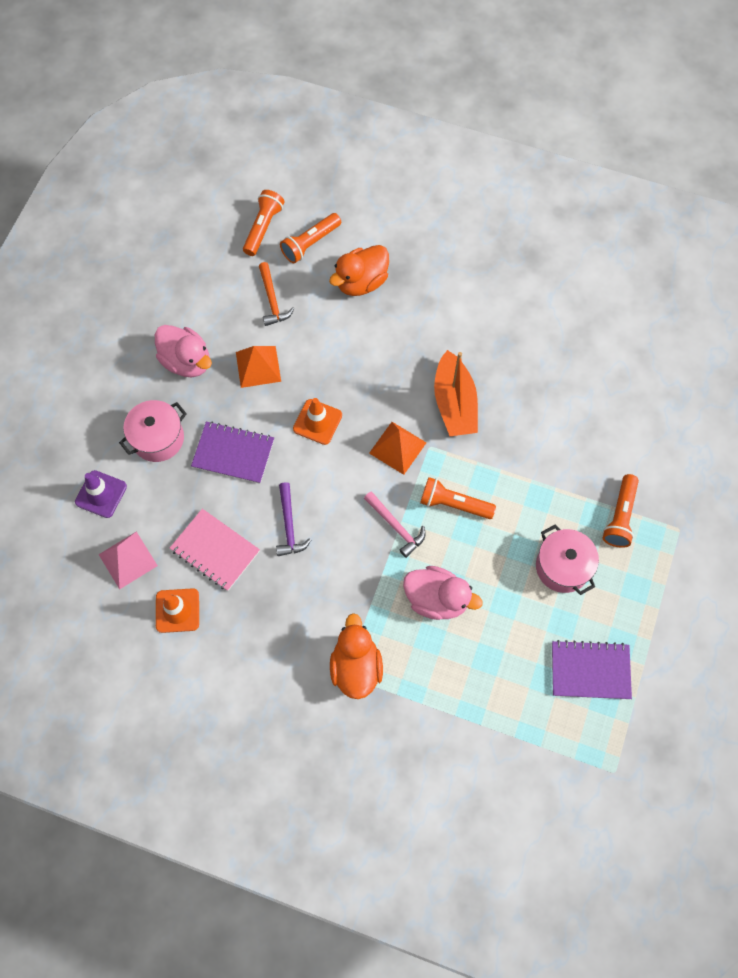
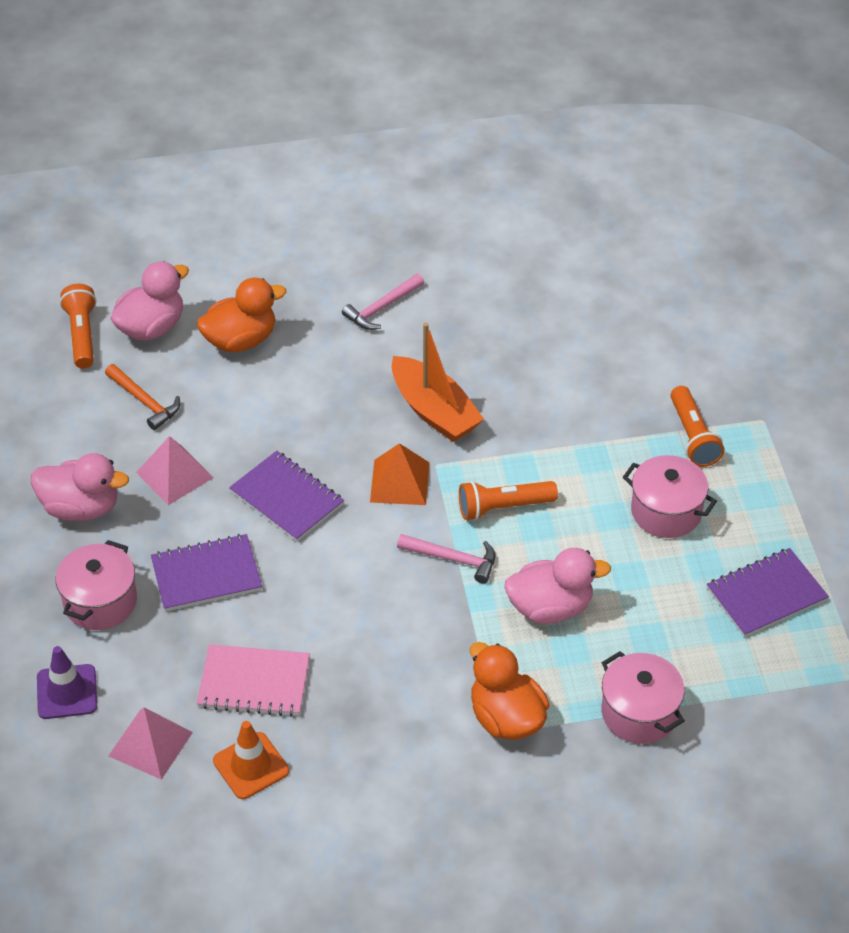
camera: 30 degrees left, 20 degrees down
orange pyramid [236,346,281,388] -> pink pyramid [136,436,214,505]
purple hammer [276,482,311,556] -> none
orange flashlight [280,213,341,264] -> pink duck [110,261,189,341]
orange traffic cone [293,398,342,445] -> purple notebook [229,451,344,542]
orange duck [329,245,389,296] -> orange duck turned 135 degrees counterclockwise [197,278,286,352]
none -> pink hammer [342,274,424,330]
none -> pink pot [601,651,685,744]

